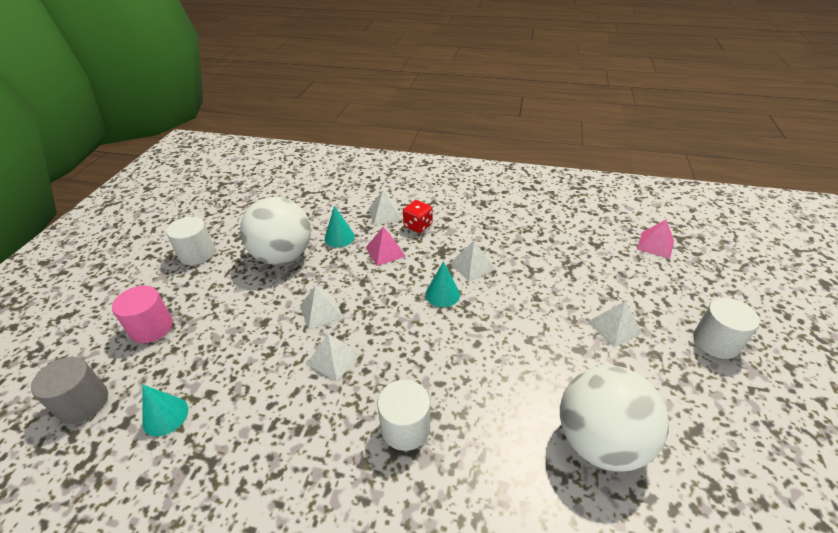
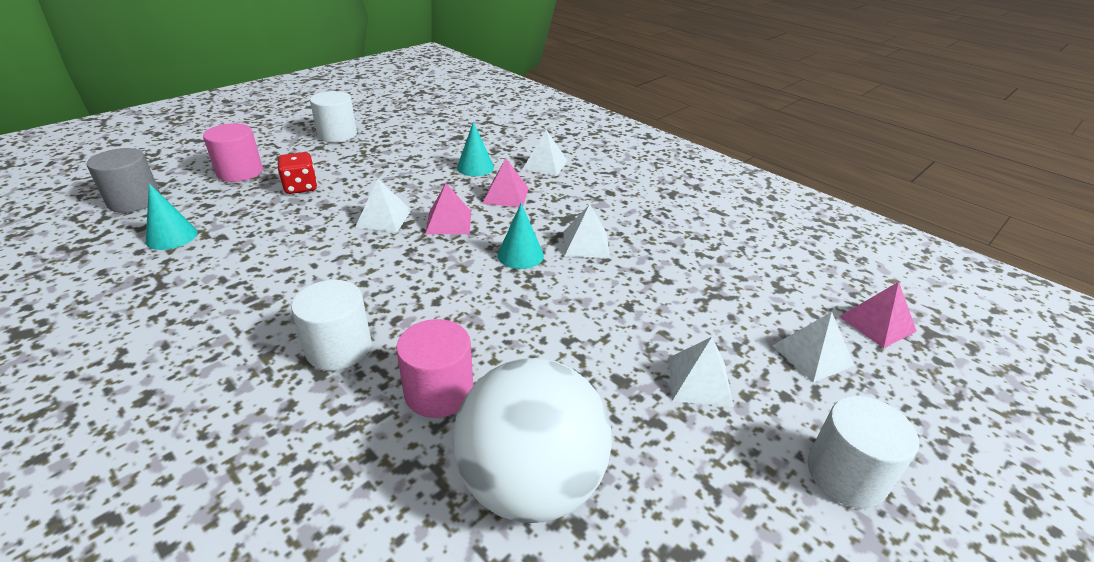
camera: 30 degrees right, 5 degrees down
white ball [240,196,311,265] -> none
white pyramid [306,334,361,382] -> white pyramid moved to [772,312,855,383]
red dice [403,200,433,233] -> red dice moved to [278,152,317,194]
none -> pink cylinder [396,319,473,418]
none -> pink pyramid [425,183,471,234]

